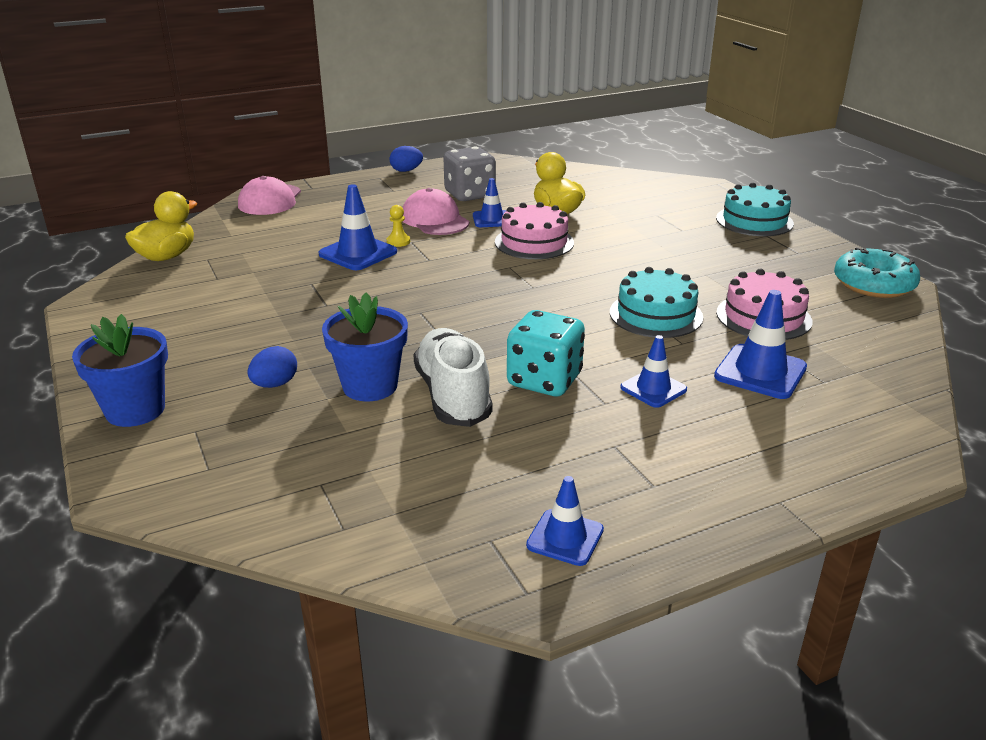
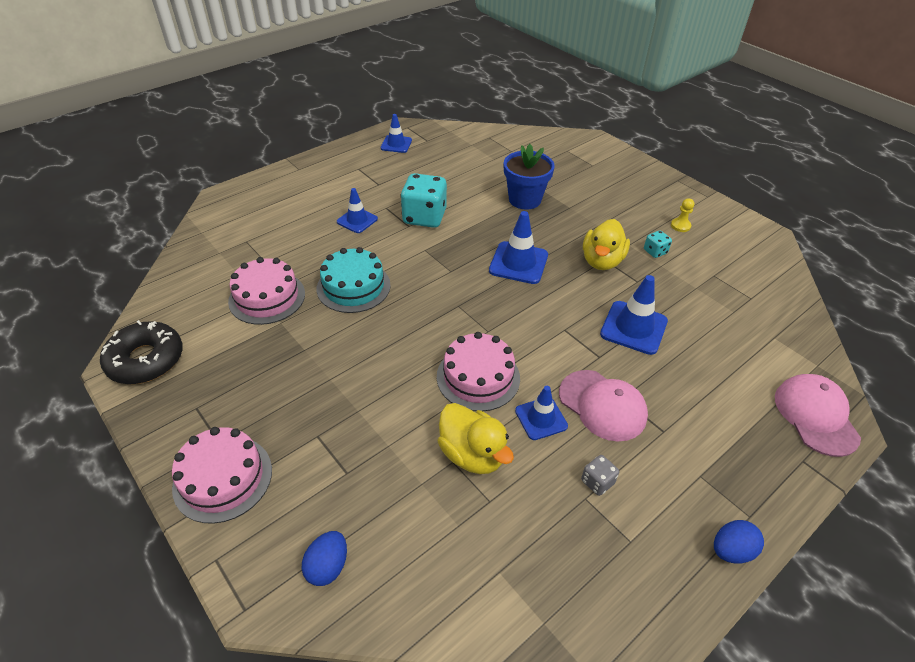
camera: 165 degrees right, 15 degrees up
blue flower pot [72,314,168,427] -> none
yellow duck [125,191,197,261] -> yellow duck moved to [583,219,630,270]
blue egg [247,346,297,388] -> blue egg moved to [302,531,347,586]
yellow pawn [387,205,410,247] -> yellow pawn moved to [671,198,694,232]
white shoe [413,328,493,427] -> none
grey dice [443,147,496,201] -> grey dice [581,455,619,496], size x0.46
blue traffic cone [714,290,807,399] -> blue traffic cone moved to [489,211,548,284]
turquoise cake [716,182,794,236] -> pink cake [172,427,272,524]
turquoise donut [834,247,920,298] -> black donut [100,320,183,384]
none -> turquoise dice [644,230,672,258]

